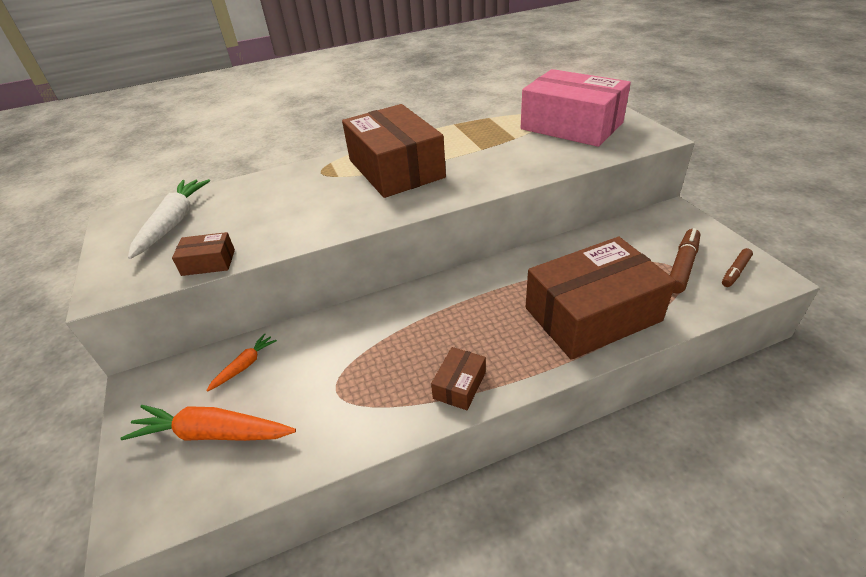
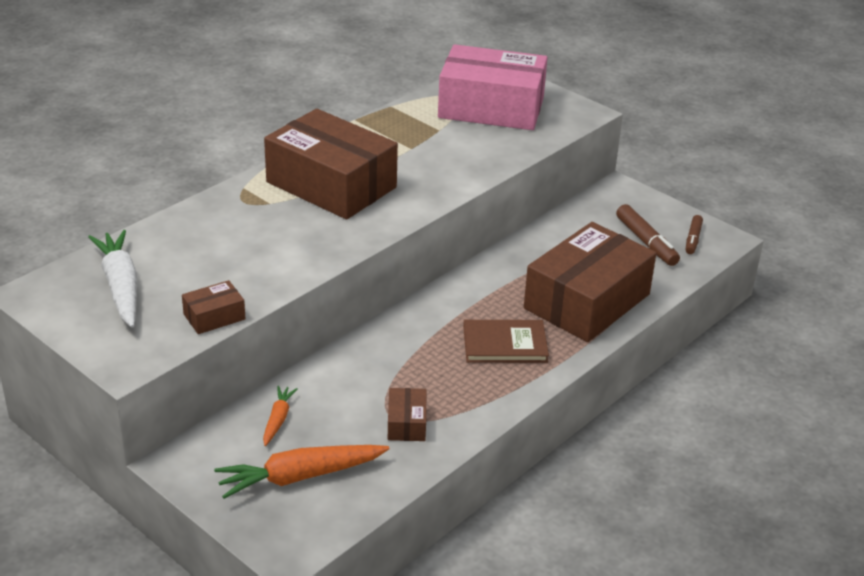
camera: 30 degrees left, 5 degrees down
brown box [431,347,486,410] -> brown box moved to [388,388,426,441]
brown marker [670,228,700,293] -> brown marker turned 150 degrees clockwise [616,204,680,266]
none -> brown book [463,320,549,363]

